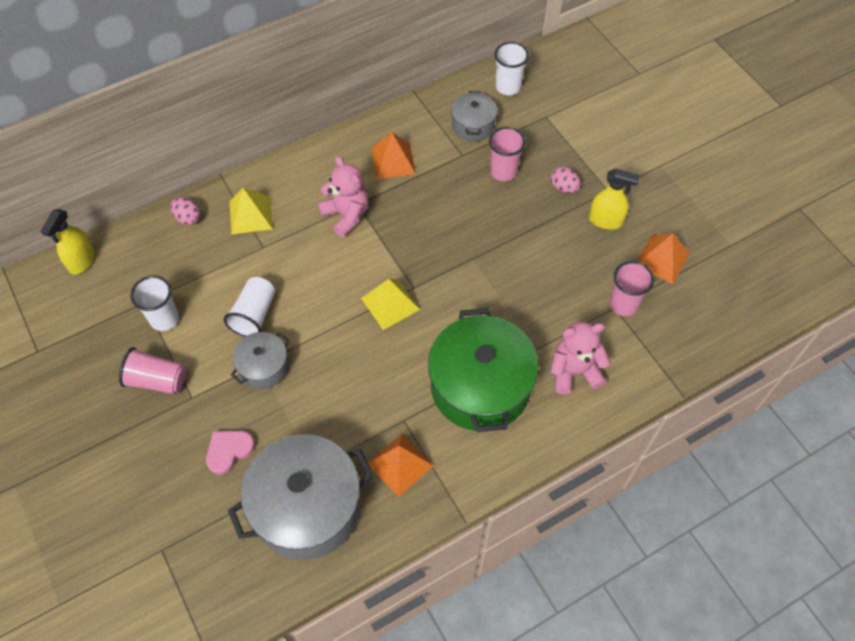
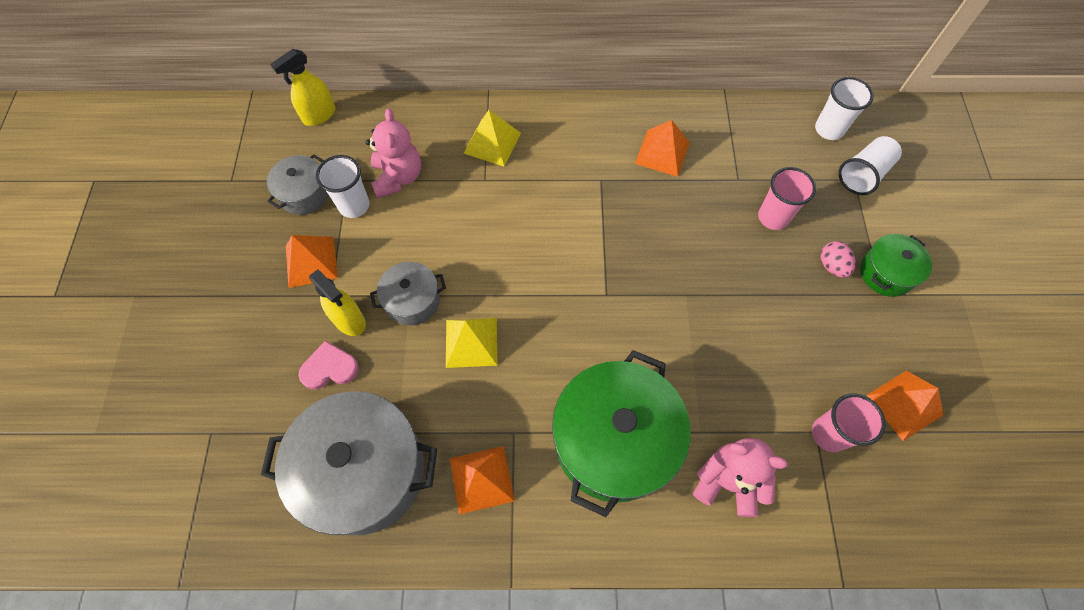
camera: 30 degrees right, 5 degrees up
pink cup [119,347,186,394] -> orange pyramid [286,235,338,288]
pink egg [171,197,200,225] -> none
white cup [224,277,275,337] -> white cup moved to [838,136,902,195]
pink teddy bear [318,156,369,237] -> pink teddy bear moved to [366,108,421,198]
yellow pyramid [361,279,420,330] -> yellow pyramid moved to [446,318,498,368]
grey pot [451,91,497,141] -> grey pot moved to [267,154,329,215]
yellow spray bottle [589,169,640,230] -> yellow spray bottle moved to [309,269,366,336]
none -> green pot [860,234,932,297]

